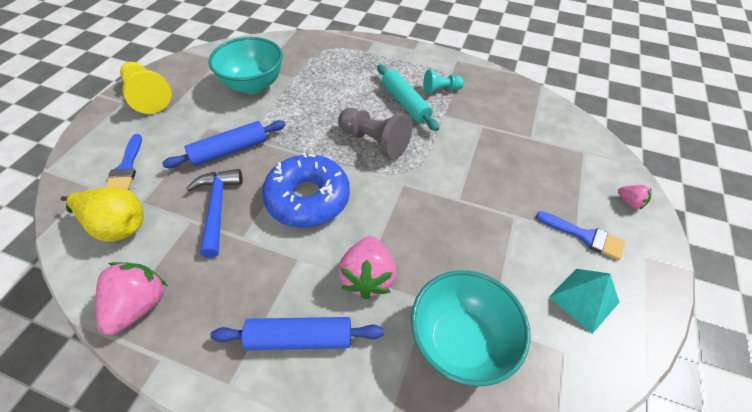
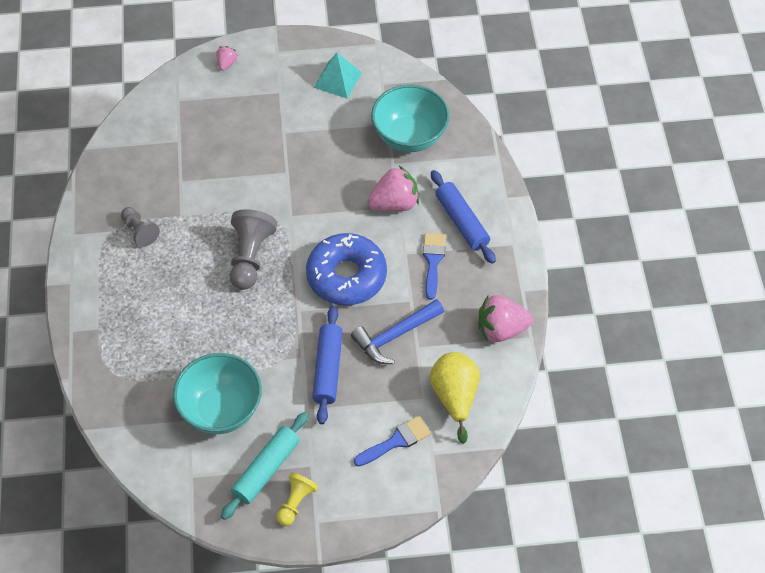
camera: 115 degrees left, 5 degrees up
yellow pawn [120,62,171,114] -> yellow pawn [277,473,318,526], size x0.60
blue rolling pin [162,120,286,168] -> blue rolling pin turned 60 degrees clockwise [312,306,343,424]
turquoise rolling pin [377,64,439,131] -> turquoise rolling pin moved to [221,412,308,520]
turquoise pawn [423,69,464,94] -> grey pawn [121,207,160,247]
blue brush [536,211,625,260] -> blue brush moved to [423,233,446,300]

